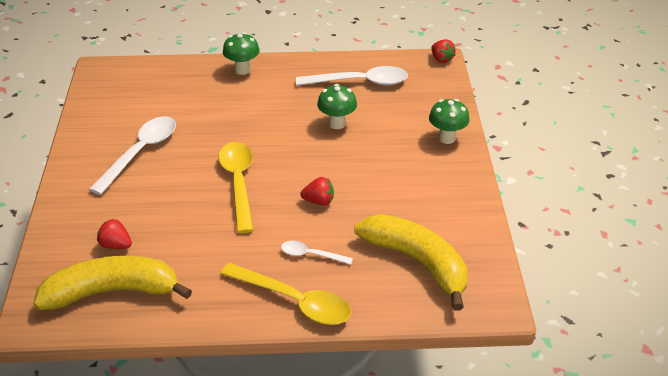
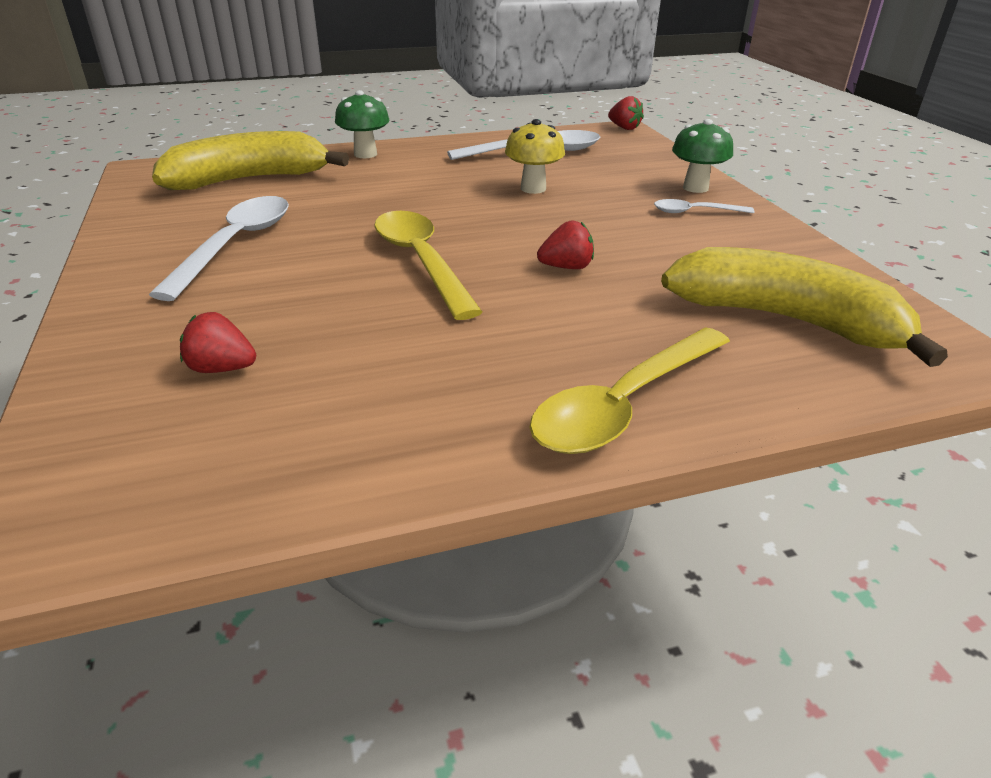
camera: 15 degrees left, 5 degrees down
yellow banana [33,255,192,310] -> yellow banana moved to [152,131,349,190]
yellow spoon [220,263,351,325] -> yellow spoon turned 120 degrees clockwise [529,327,730,454]
white spoon [281,241,353,265] -> white spoon moved to [654,199,754,213]
green mushroom [317,84,357,129] -> yellow mushroom [505,119,565,194]

